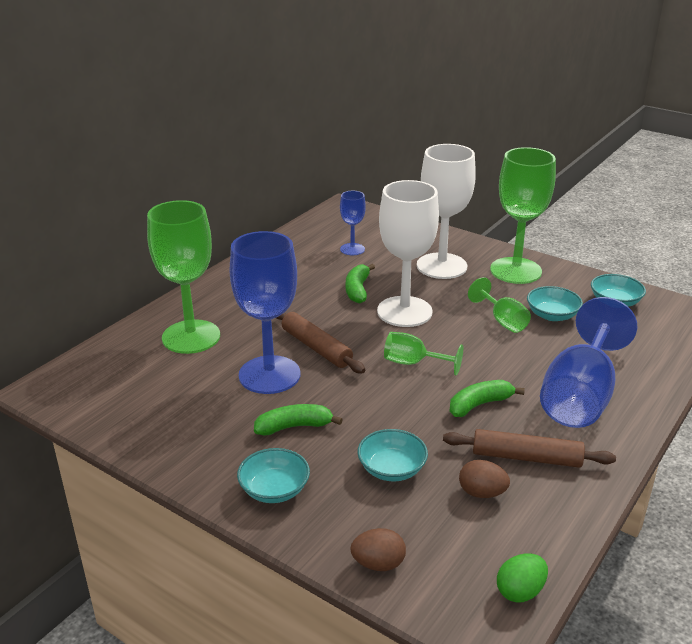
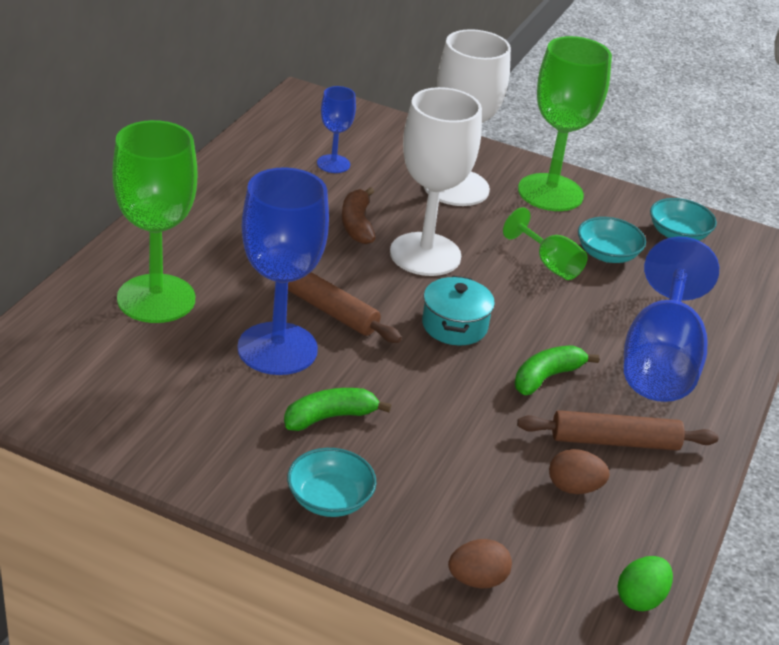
camera: 15 degrees left, 5 degrees up
green banana [346,264,375,303] -> brown banana [342,187,375,244]
turquoise bowl [357,429,428,481] -> none
green goblet [384,332,463,376] -> turquoise pot [422,275,495,345]

